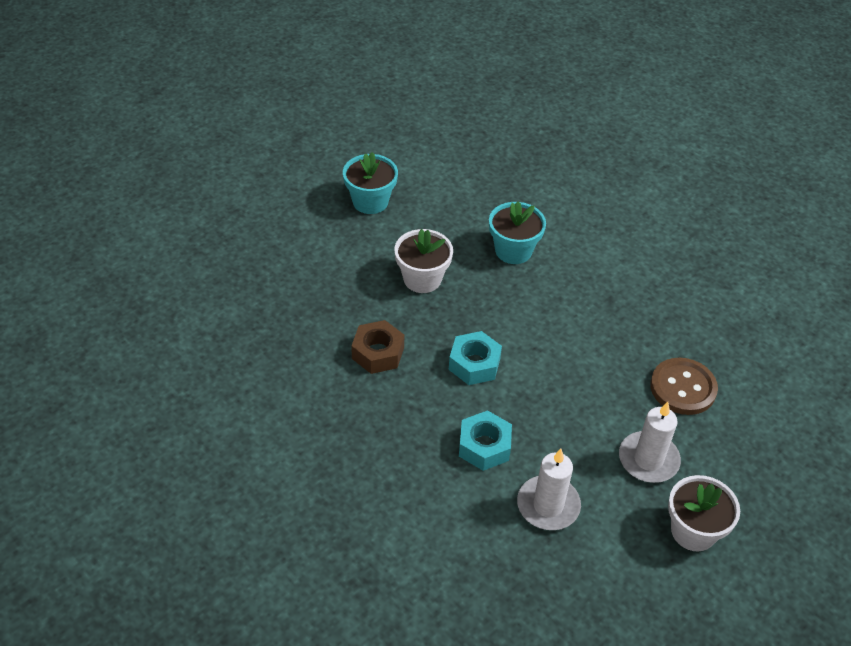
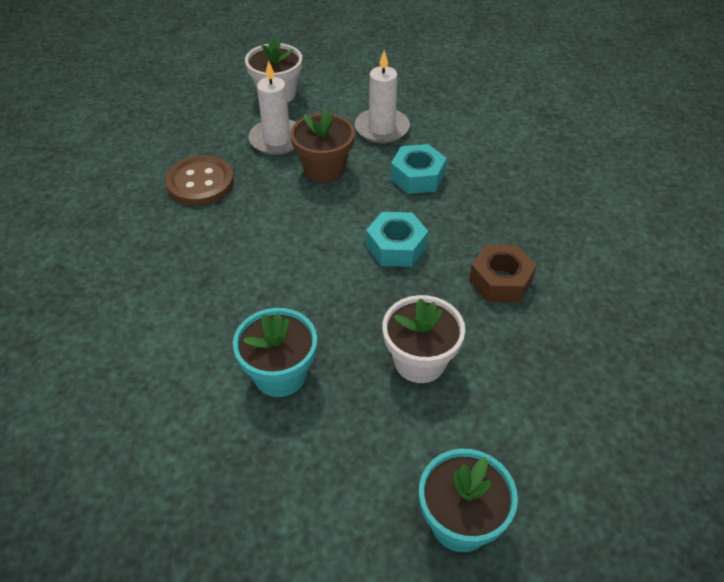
camera: 160 degrees left, 0 degrees up
none -> brown flower pot [290,109,355,183]

